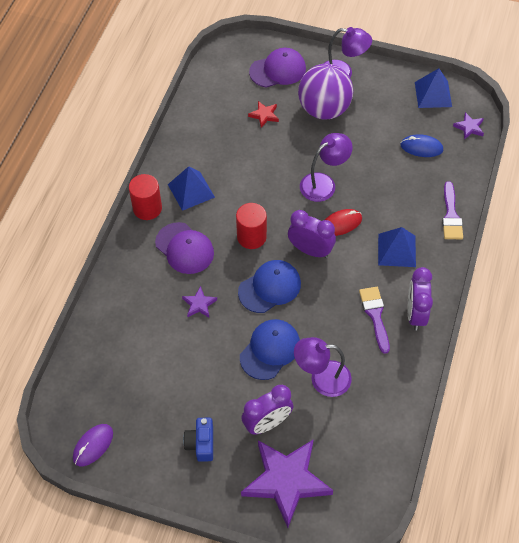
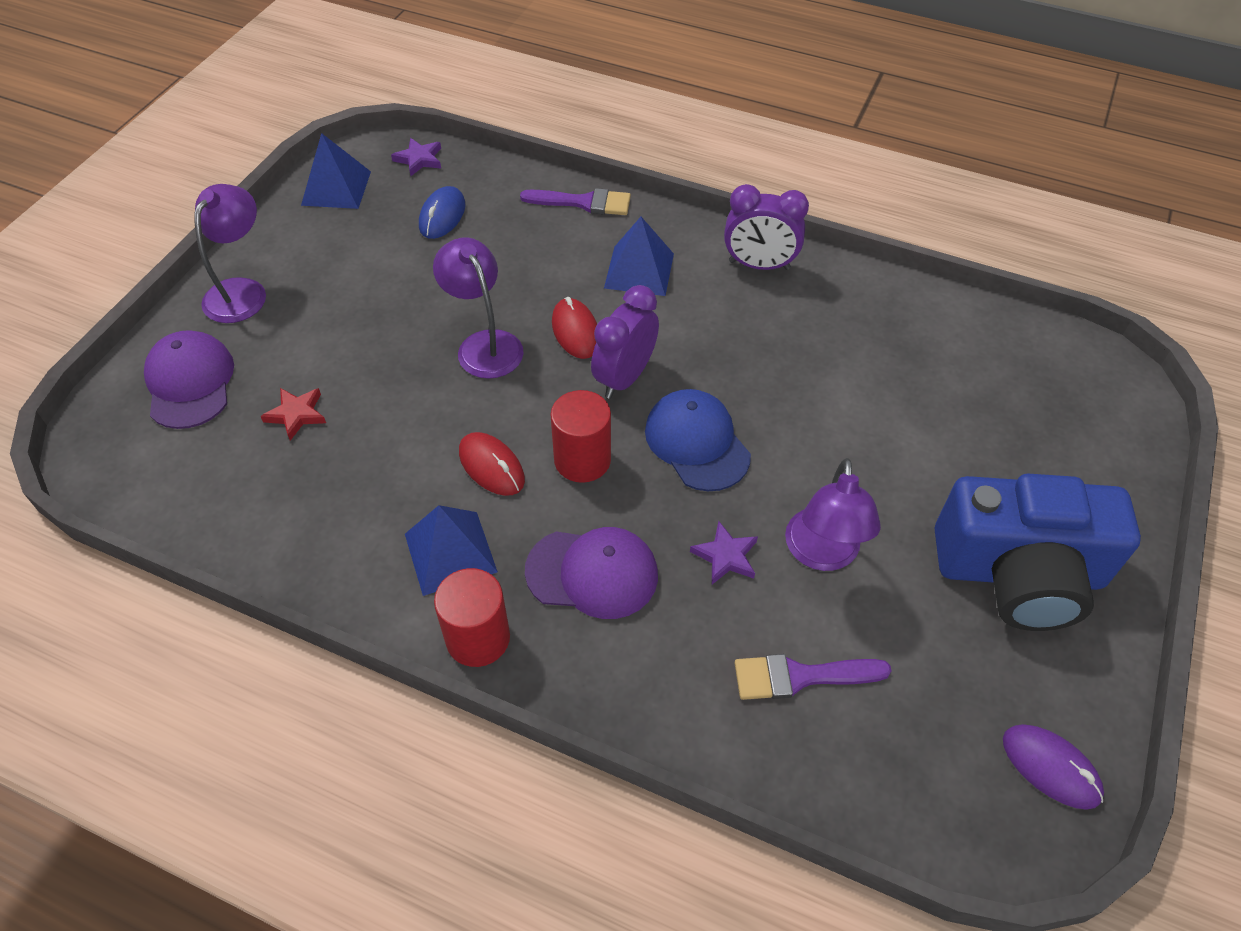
camera: 85 degrees left, 5 degrees down
purple cap [155,222,214,274] -> purple cap turned 45 degrees clockwise [525,527,658,619]
blue camera [183,418,213,462] -> blue camera [935,474,1141,631], size x2.31
blue cap [240,319,300,380] -> none
purple clock [241,385,294,435] -> none
purple star [241,439,333,528] -> none
purple lamp [294,337,352,397] -> purple lamp moved to [785,458,881,571]
purple ball [298,64,353,119] -> none
purple brush [359,287,390,354] -> purple brush moved to [735,654,892,700]
none -> red mouse [459,432,525,496]

